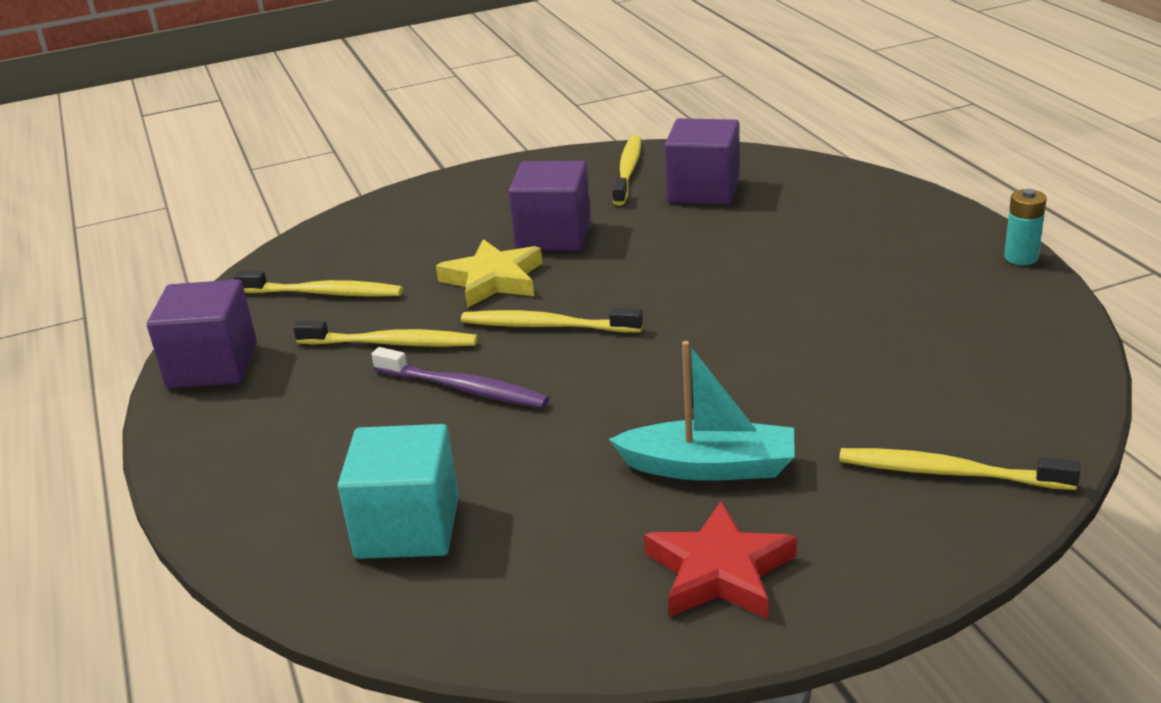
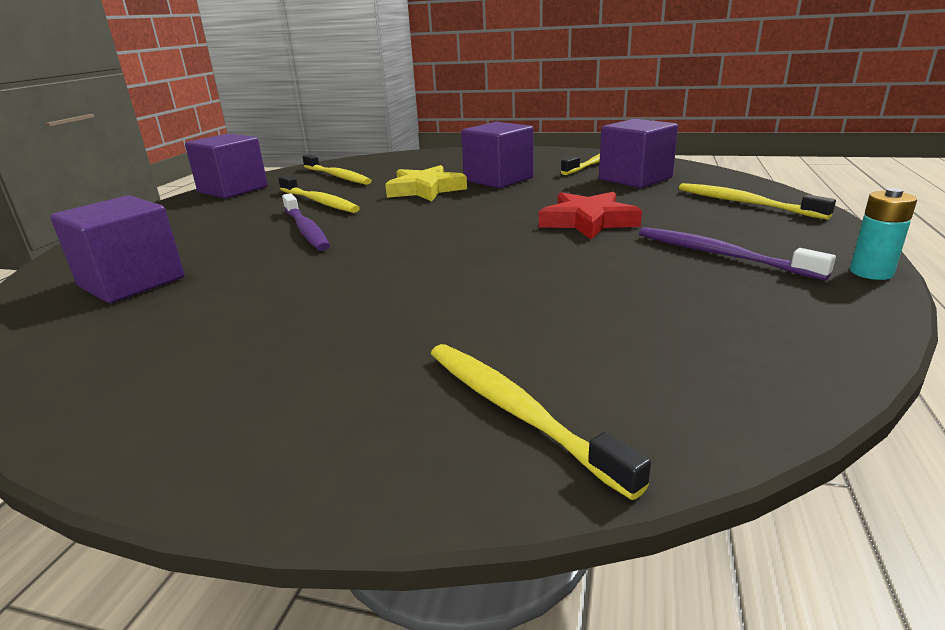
camera: 35 degrees right, 5 degrees down
turquoise cube [338,424,459,559] -> purple cube [50,195,185,303]
yellow toothbrush [461,307,643,332] -> yellow toothbrush moved to [679,183,836,220]
turquoise boat [609,341,795,481] -> none
red star [644,501,797,619] -> red star moved to [539,192,642,240]
none -> purple toothbrush [639,227,836,281]

